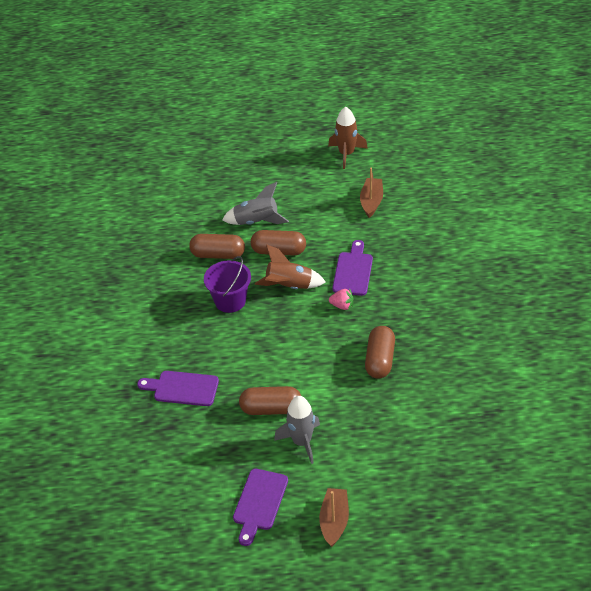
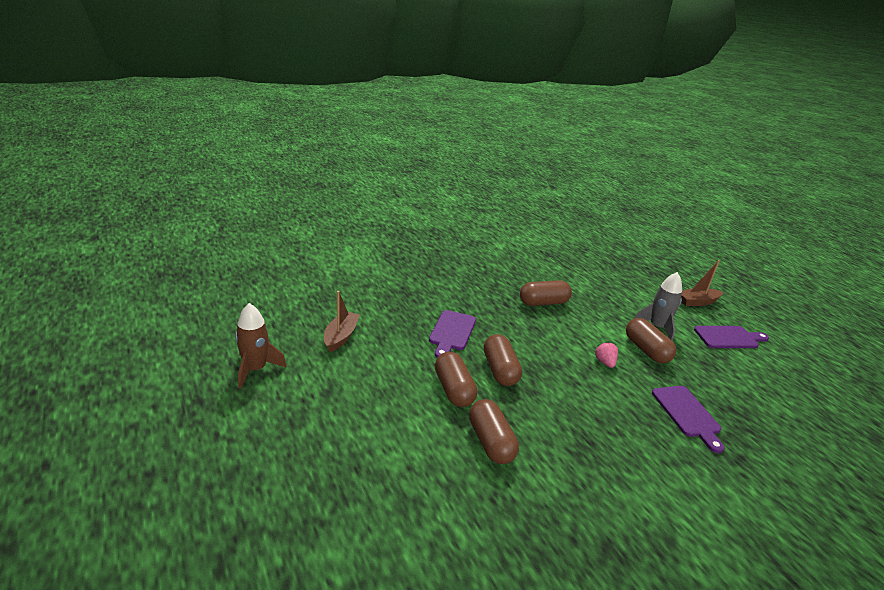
camera: 120 degrees left, 15 degrees down
purple bucket [204,256,251,313] -> none
grey rocket [222,182,289,225] -> none
brown rocket [255,244,326,289] -> brown capsule [484,334,522,386]
pink strawberry [329,288,353,310] -> pink strawberry moved to [594,341,618,368]
purple cutting board [332,240,373,296] -> purple cutting board turned 60 degrees counterclockwise [429,310,476,358]
brown boat [360,167,383,218] -> brown boat turned 120 degrees clockwise [324,291,360,352]

